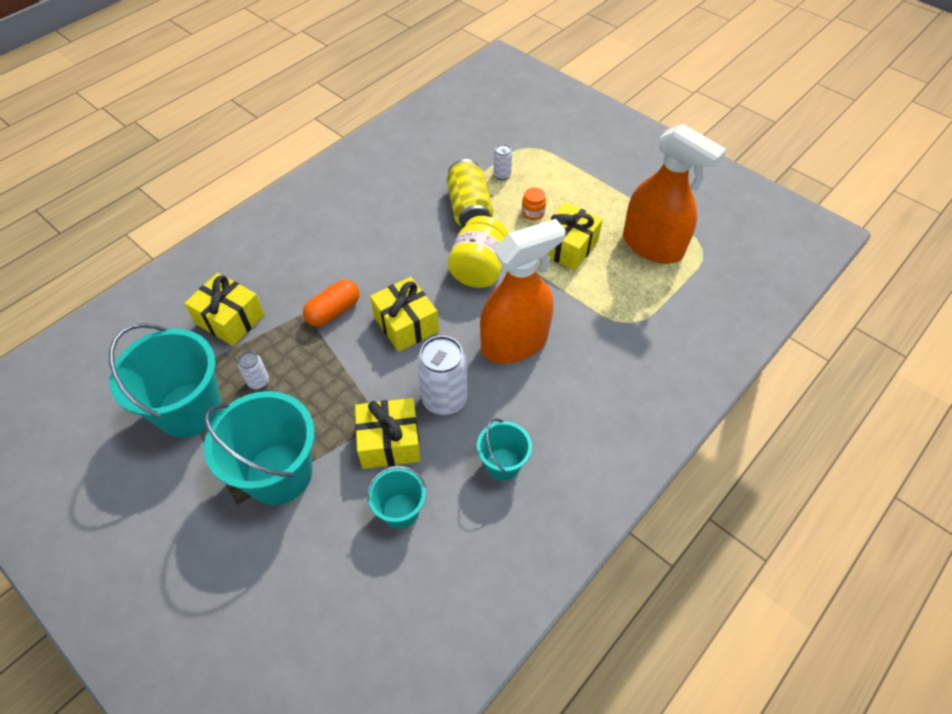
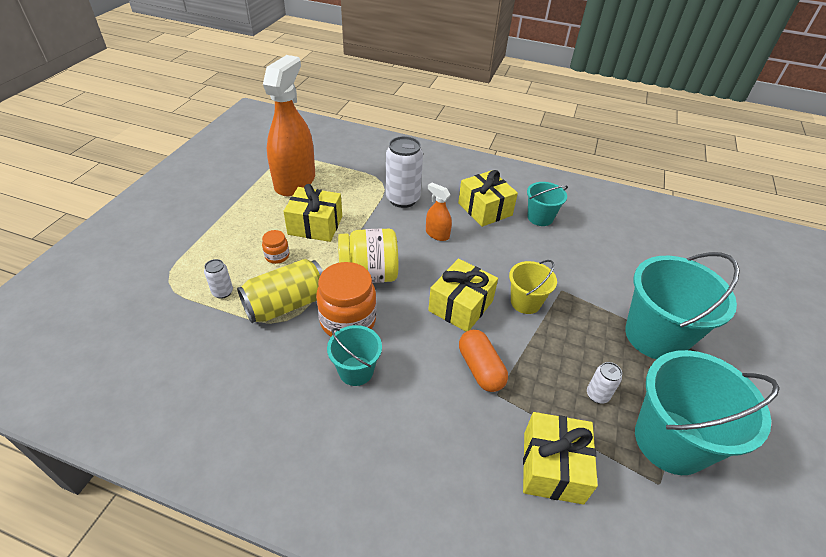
camera: 115 degrees left, 10 degrees down
orange capsule [303,280,360,327] -> orange capsule turned 45 degrees clockwise [459,330,508,392]
yellow gift [355,398,421,469] -> yellow gift moved to [458,170,518,227]
turquoise bucket [367,466,426,529] -> turquoise bucket moved to [327,325,382,386]
white can [417,336,468,415] -> white can moved to [386,136,423,208]
orange spray bottle [480,219,566,364] -> orange spray bottle [426,182,452,241], size x0.44
none -> orange jar [316,262,377,337]
none -> yellow bucket [509,260,557,314]

